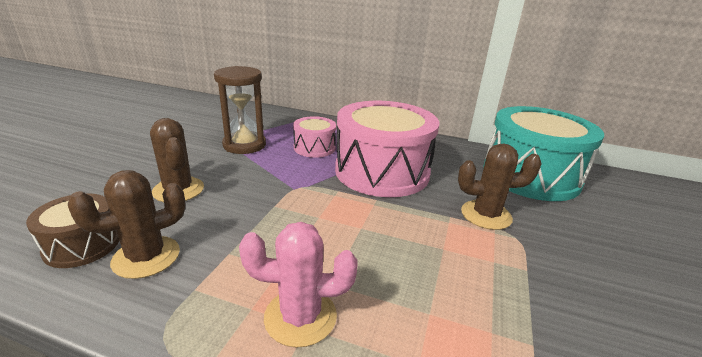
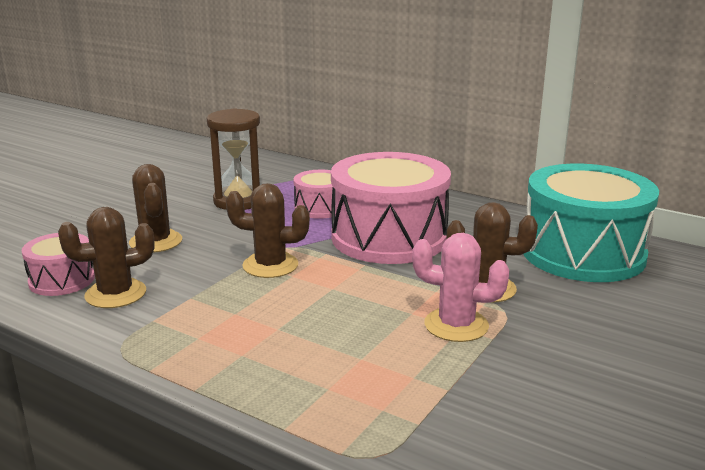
camera: 15 degrees right, 5 degrees down
brown drum [26,193,119,268] -> pink drum [21,233,95,296]
pink cactus [239,222,357,348] -> pink cactus moved to [412,233,509,342]
none -> brown cactus [226,183,310,278]

